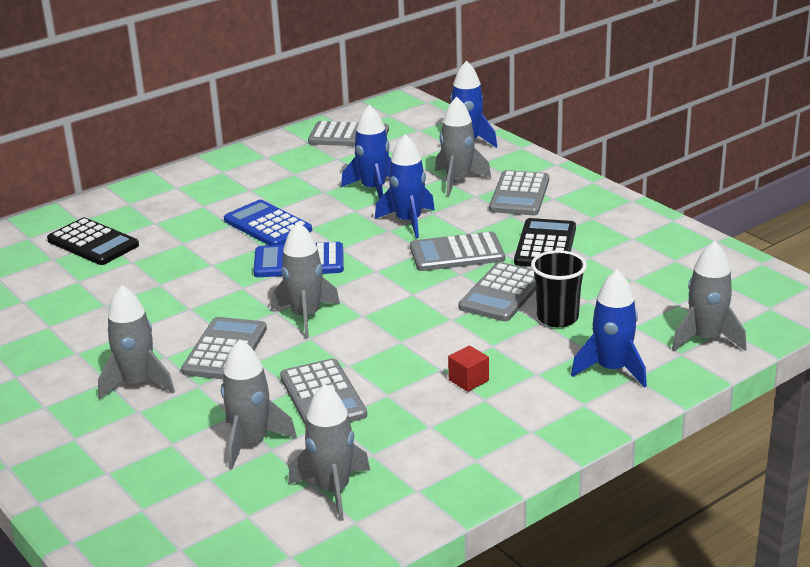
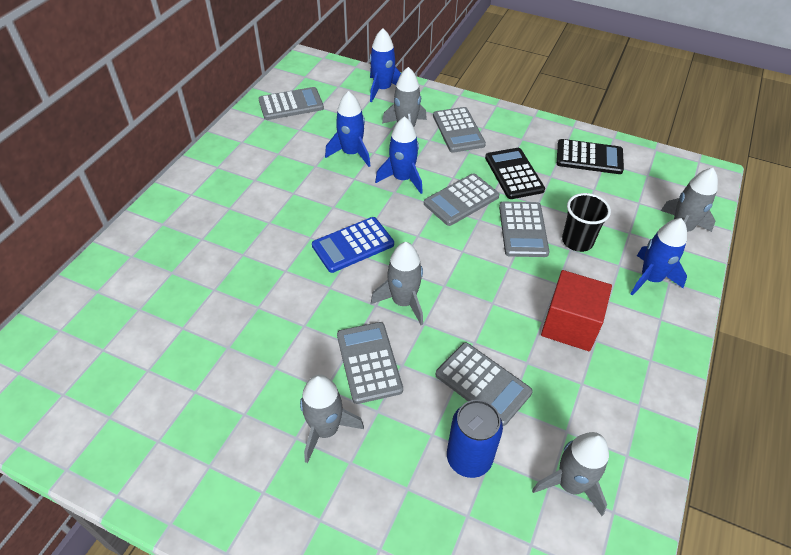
camera: 30 degrees left, 20 degrees up
black calculator [47,217,139,265] -> black calculator moved to [557,139,624,174]
grey rocket [221,339,297,469] -> blue can [447,400,503,478]
blue calculator [224,200,312,245] -> none
red cube [448,345,489,392] -> red cube [541,270,612,351], size x2.15

